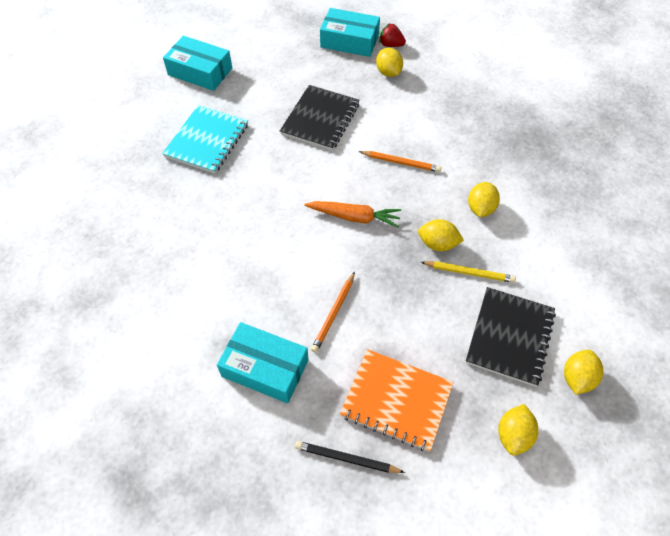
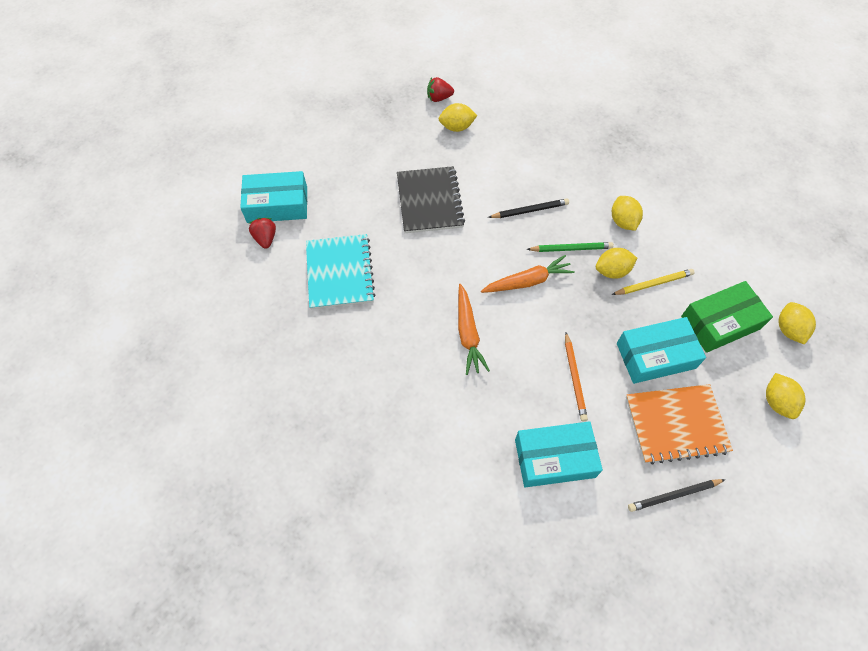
camera: 30 degrees left, 5 degrees up
turquoise box [320,8,380,57] -> turquoise box moved to [617,317,706,384]
orange pencil [359,151,441,172] -> black pencil [488,199,569,218]
yellow lemon [376,48,403,77] -> yellow lemon turned 45 degrees counterclockwise [439,103,477,132]
black notebook [466,287,556,387] -> green box [681,281,773,353]
none -> red strawberry [248,218,276,249]
none -> orange carrot [458,284,490,375]
none -> green pencil [527,242,614,252]

